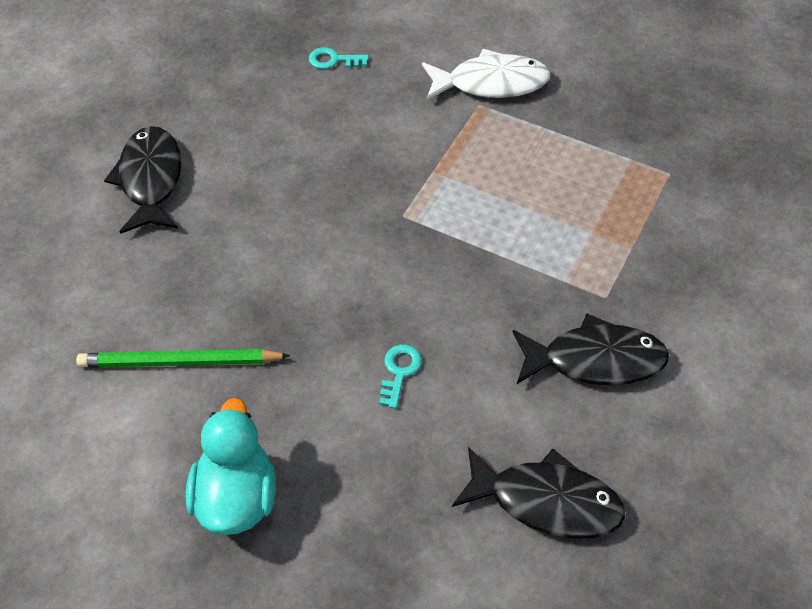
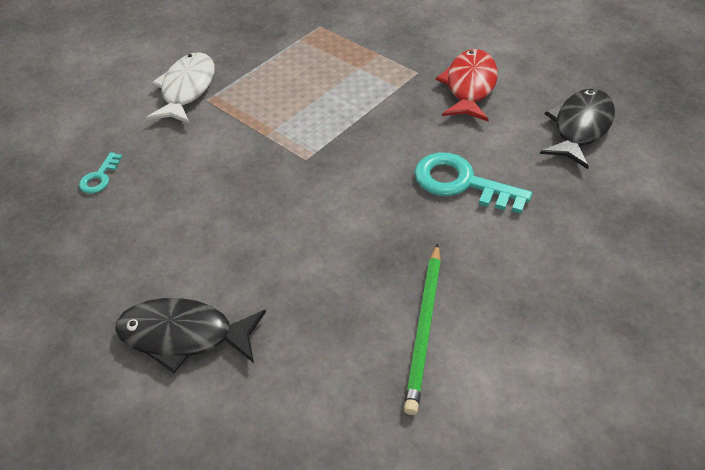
camera: 75 degrees left, 5 degrees down
turquoise duck [186,398,276,535] -> none
turquoise key [379,344,422,409] -> turquoise key [414,153,532,214], size x1.99
black fish [513,314,669,386] -> red fish [436,49,498,122]

